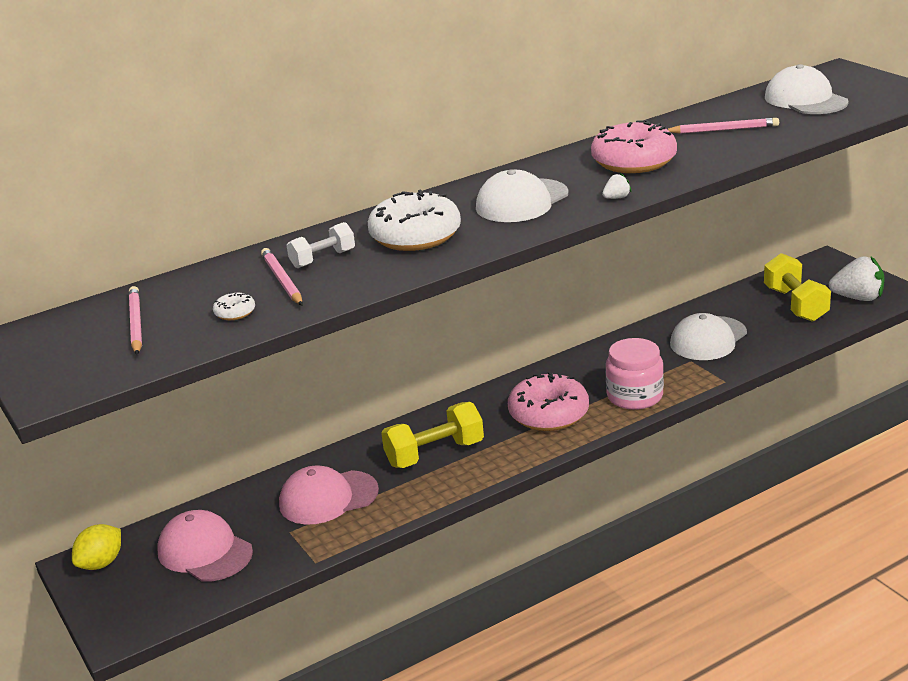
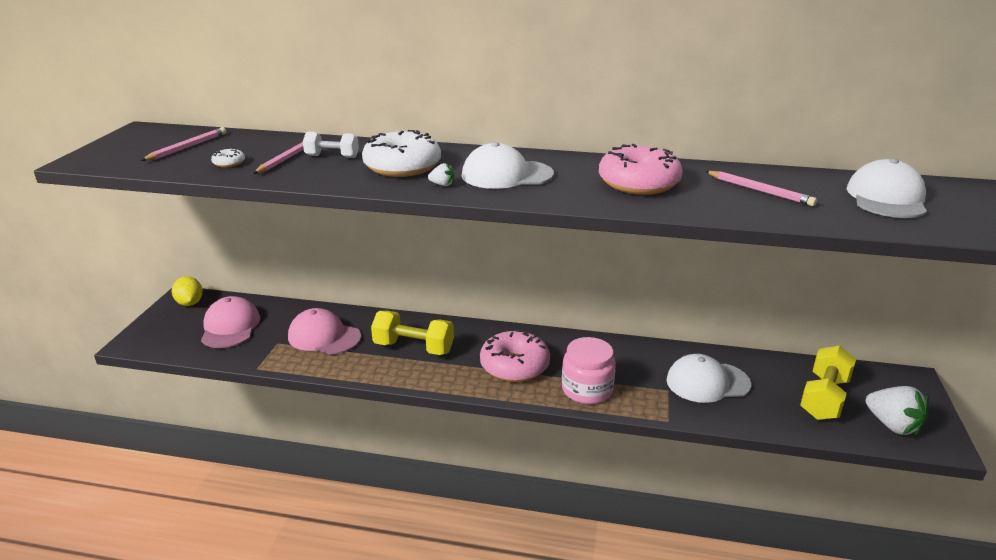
camera: 40 degrees right, 0 degrees up
yellow lemon [72,524,121,570] -> yellow lemon turned 75 degrees clockwise [172,276,203,306]
white strawberry [602,173,631,199] -> white strawberry moved to [428,163,454,186]

